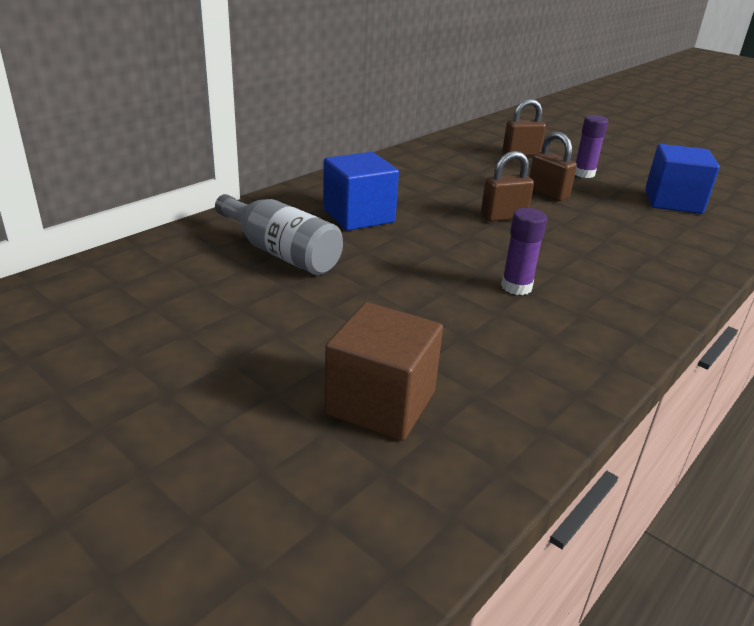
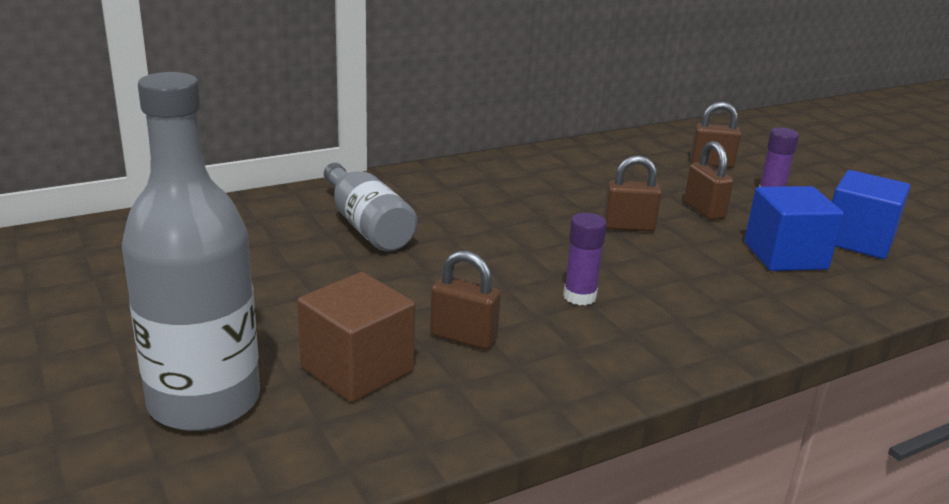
camera: 20 degrees right, 5 degrees down
blue cube [323,152,399,231] -> blue cube moved to [744,186,844,271]
none -> grey bottle [122,72,260,431]
none -> brown padlock [430,251,501,350]

